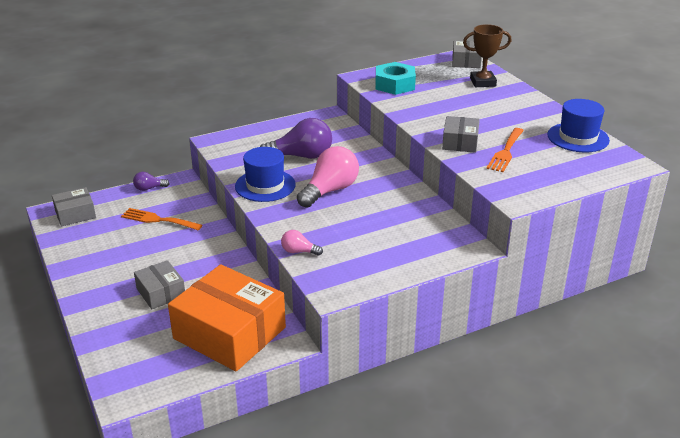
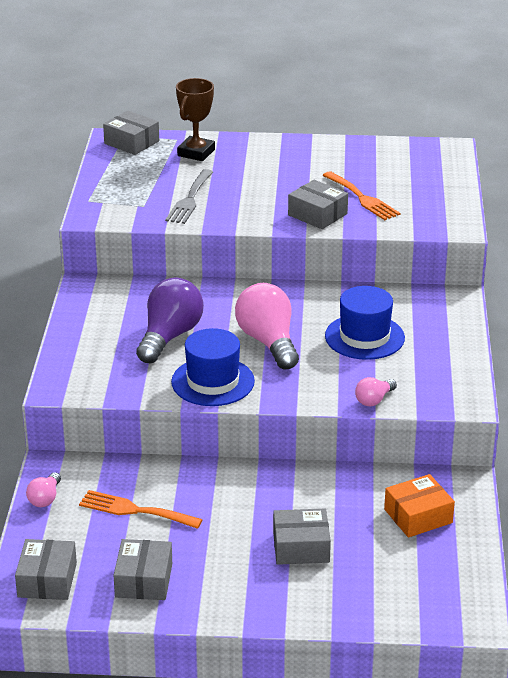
camera: 60 degrees left, 0 degrees up
orange fork [121,208,202,231] -> orange fork turned 60 degrees clockwise [79,490,203,529]
purple light bulb [133,172,170,191] -> pink light bulb [26,472,61,507]
orange box [168,264,286,371] -> orange box [384,474,455,537], size x0.50
turquoise nut [376,62,416,95] -> none
blue hat [547,99,610,152] -> blue hat moved to [325,286,405,360]
none -> grey box [114,539,172,600]
none -> grey fork [165,169,213,224]

